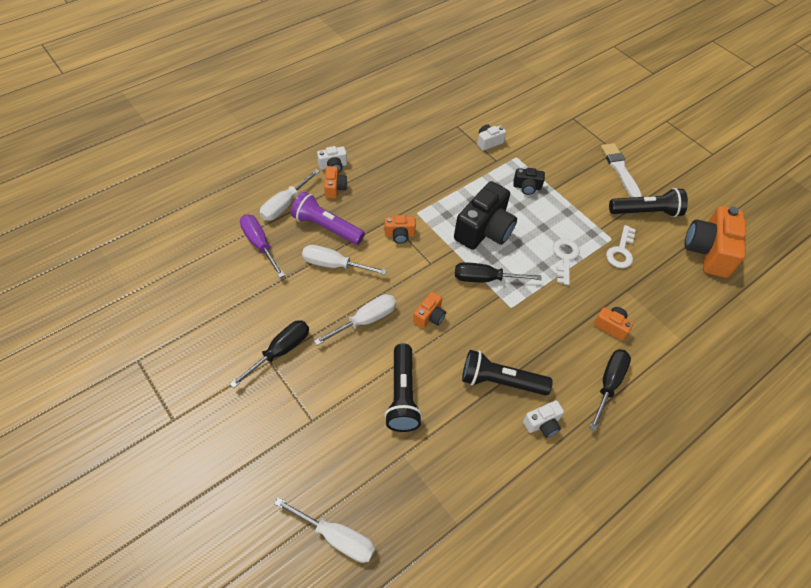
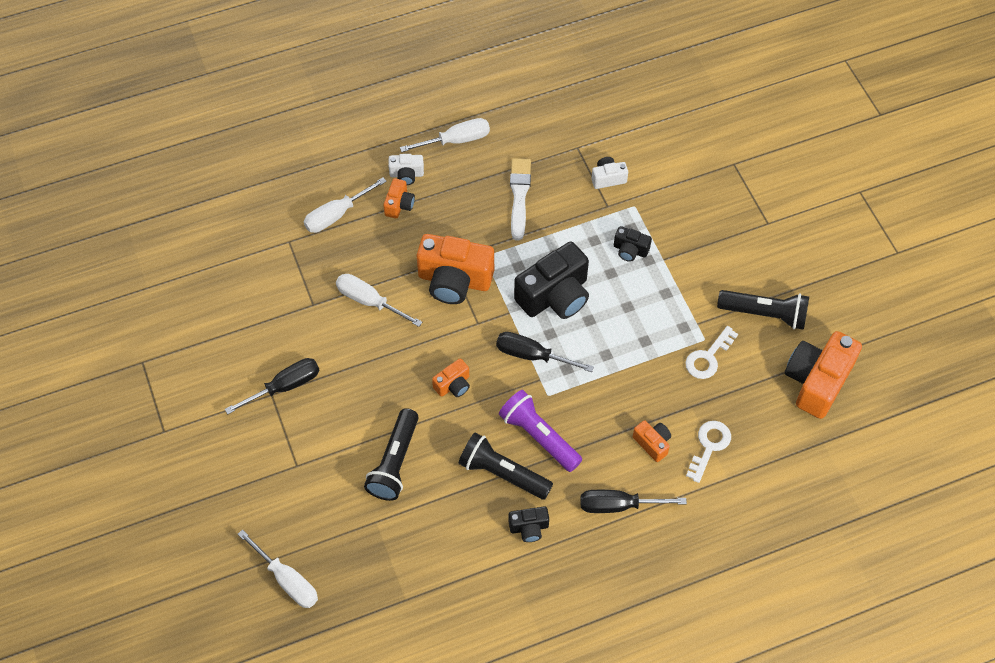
camera: 20 degrees right, 5 degrees up
purple screwdriver [240,214,285,278] -> none
purple flashlight [291,192,365,245] -> purple flashlight moved to [499,390,582,472]
white screwdriver [314,294,396,345] -> white screwdriver moved to [400,118,490,152]
orange camera [385,215,416,244] -> orange camera [417,234,494,304], size x2.06
white camera [523,400,564,438] -> black camera [508,506,549,542]
white key [553,239,579,285] -> white key moved to [686,421,731,483]
black screwdriver [589,349,631,431] -> black screwdriver turned 135 degrees counterclockwise [580,490,687,513]
white brush [601,143,642,198] -> white brush moved to [510,158,531,241]

